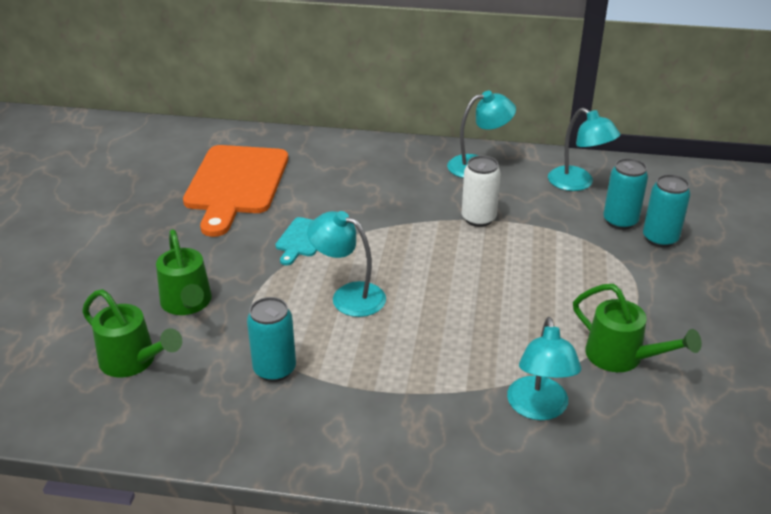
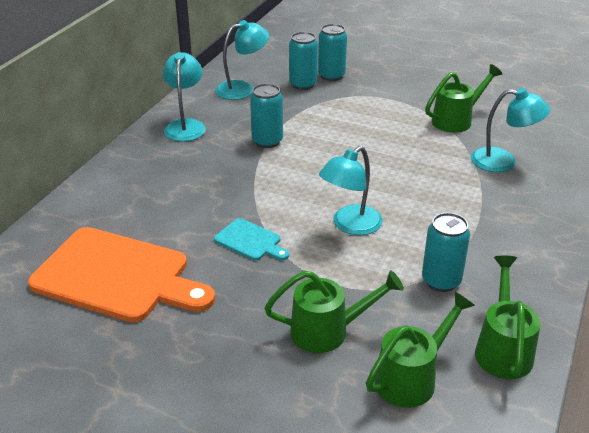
camera: 75 degrees left, 0 degrees up
white can [462,156,501,227] -> turquoise can [250,83,283,148]
none -> green watering can [475,256,540,379]

